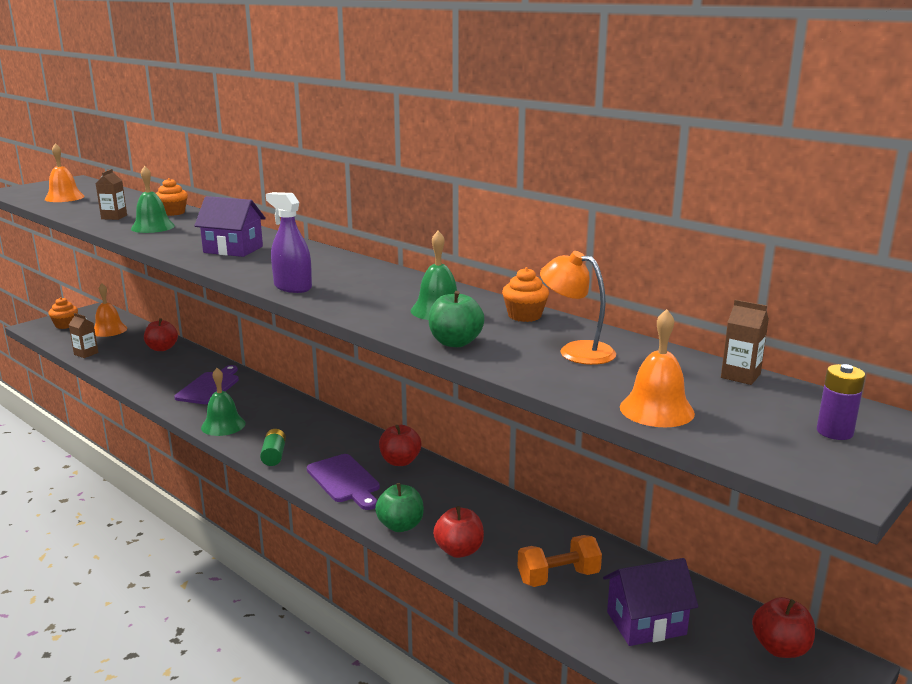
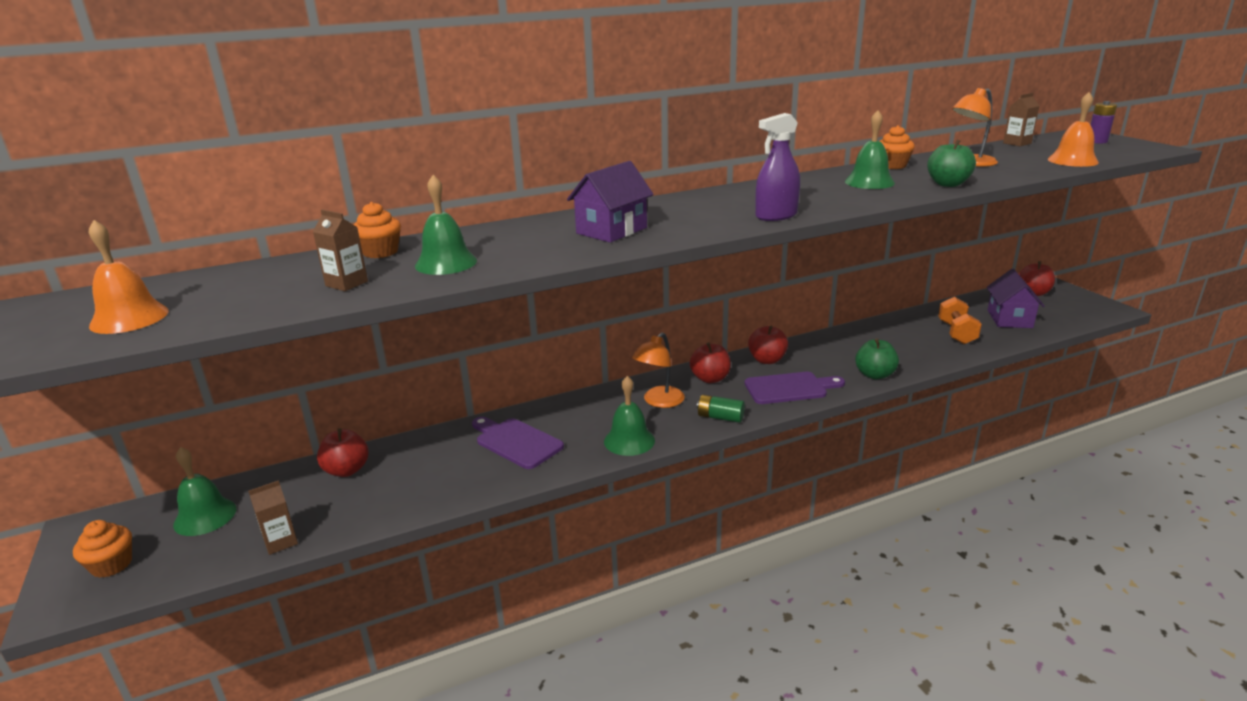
camera: 65 degrees left, 5 degrees up
orange bell [94,283,127,337] -> green bell [173,447,236,536]
red apple [433,506,484,558] -> red apple moved to [690,342,731,383]
none -> orange lamp [632,333,685,408]

